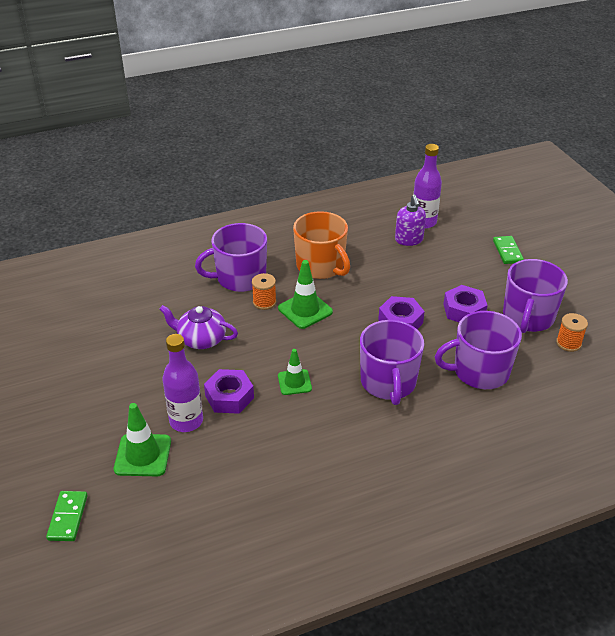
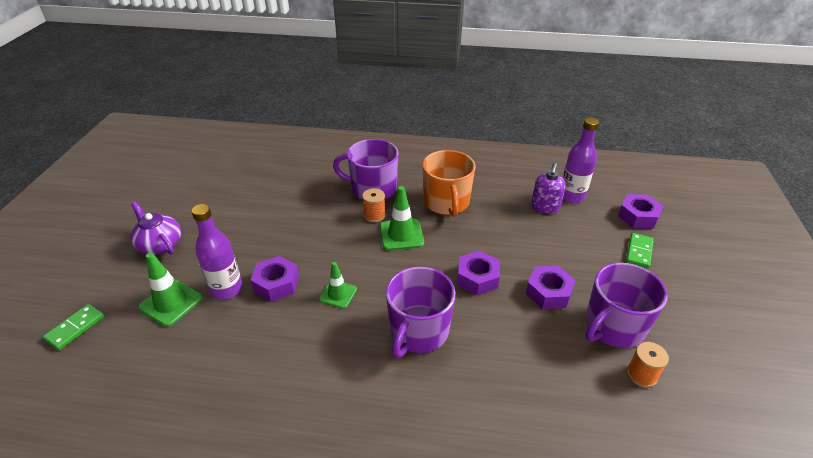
camera: 30 degrees right, 0 degrees up
purple teapot [159,305,238,349] -> purple teapot moved to [130,202,181,255]
purple mug [435,311,522,389] -> none
none -> purple nut [618,194,663,229]

